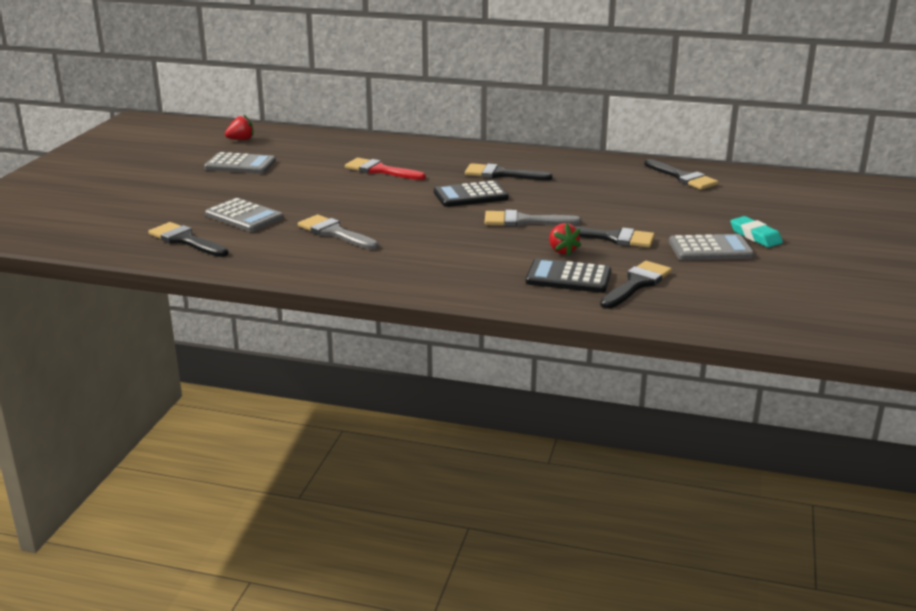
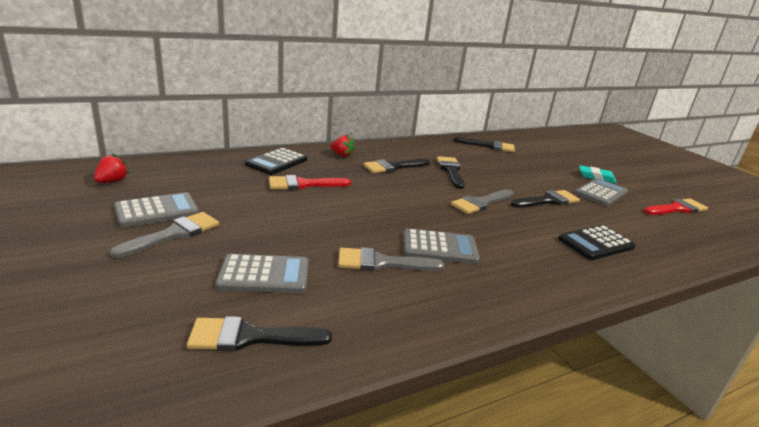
camera: 45 degrees left, 0 degrees up
black calculator [434,181,509,207] -> black calculator moved to [245,148,307,175]
red strawberry [549,223,581,256] -> red strawberry moved to [330,135,355,157]
black brush [600,261,672,309] -> black brush moved to [437,156,465,189]
none -> grey brush [109,212,219,258]
none -> grey calculator [404,228,480,264]
none -> red brush [644,198,708,215]

